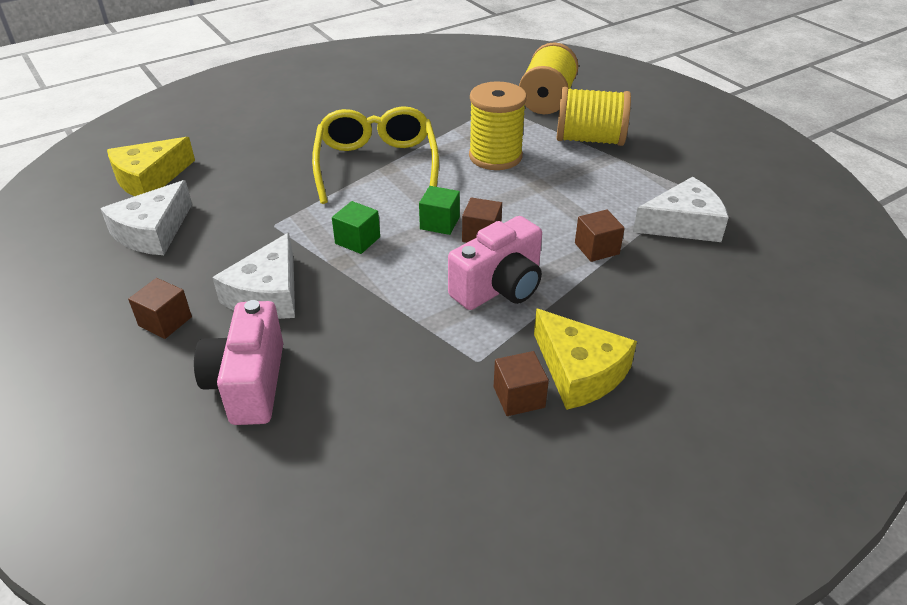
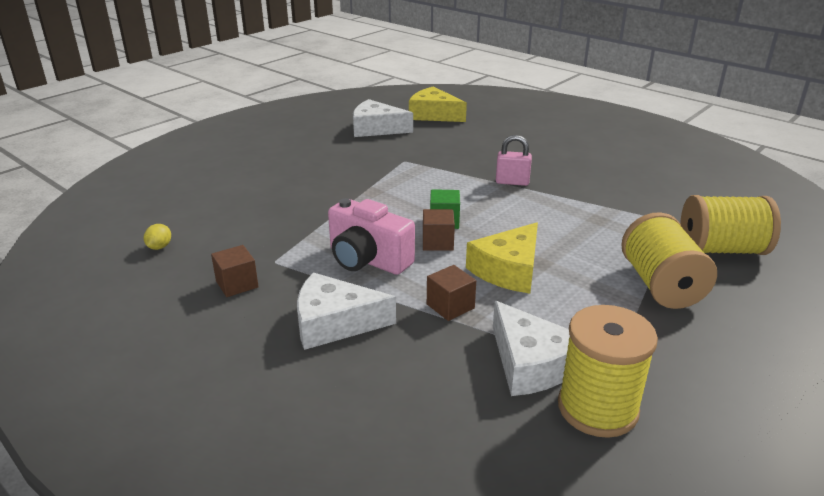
camera: 75 degrees right, 10 degrees down
brown cube [128,278,192,339] -> none
pink camera [194,300,283,425] -> none
white cheese [212,233,295,319] -> white cheese moved to [297,273,396,350]
yellow glasses [312,106,439,204] -> pink padlock [496,135,532,186]
green cube [332,201,380,254] -> none
yellow spool [469,81,527,170] -> yellow spool moved to [558,305,658,438]
yellow cheese [534,308,637,410] -> yellow cheese moved to [466,222,538,293]
none -> yellow lemon [144,224,171,250]

